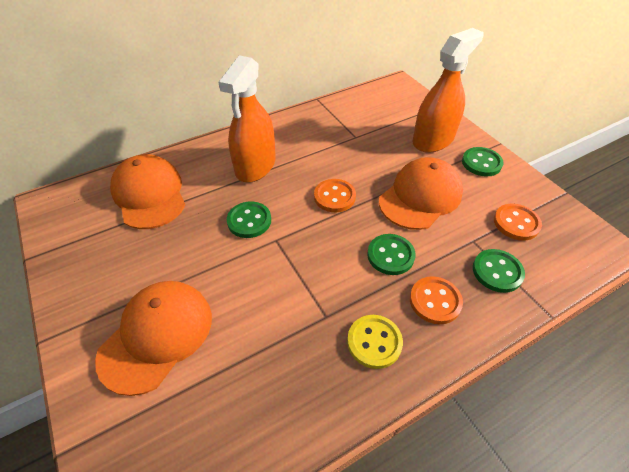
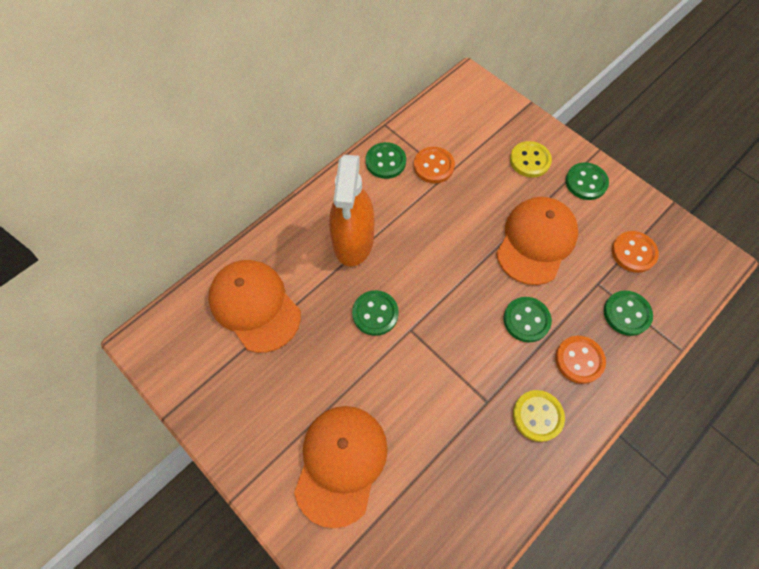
camera: 15 degrees left, 15 degrees up
orange button [314,179,356,212] -> orange button moved to [414,147,455,183]
orange spray bottle [412,28,484,153] -> yellow button [510,141,552,178]
none -> green button [366,142,406,179]

